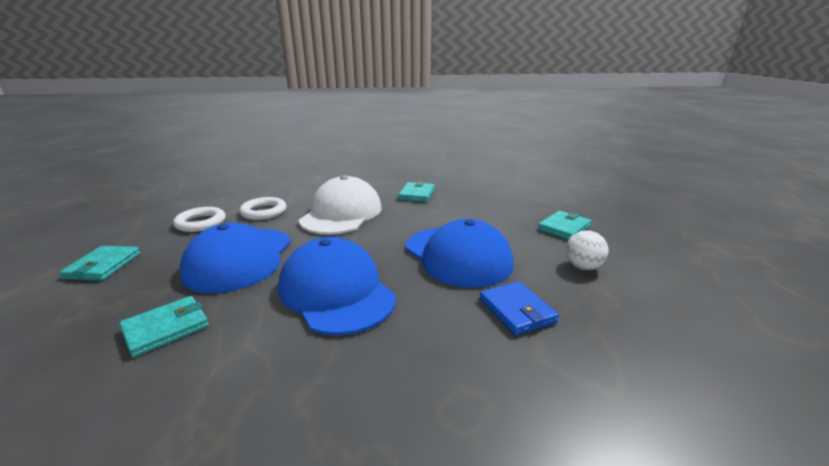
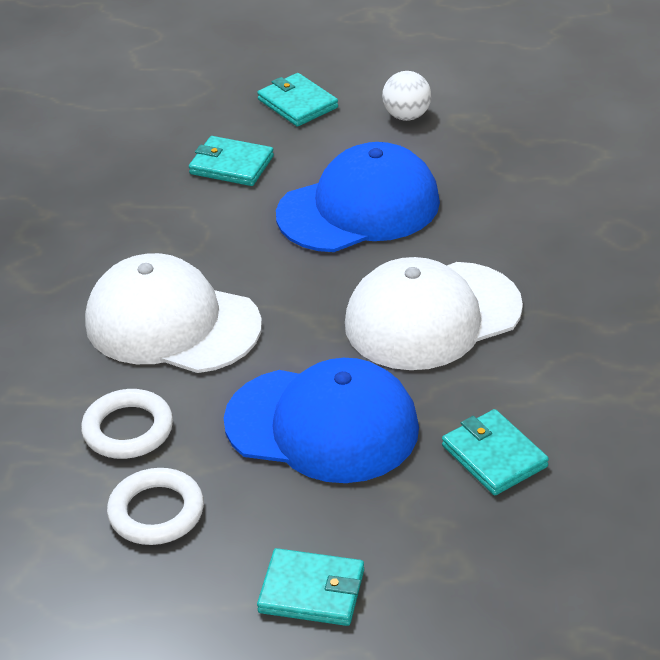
camera: 80 degrees left, 15 degrees up
blue cap [278,237,396,335] -> white cap [345,257,523,370]
turquoise wallet [398,181,435,202] -> turquoise wallet moved to [189,136,274,186]
blue wallet [479,281,559,336] -> none

